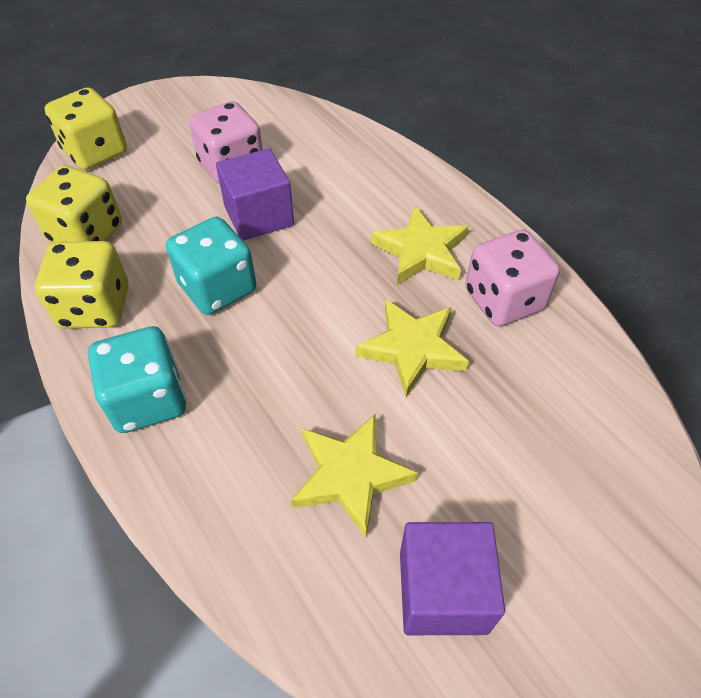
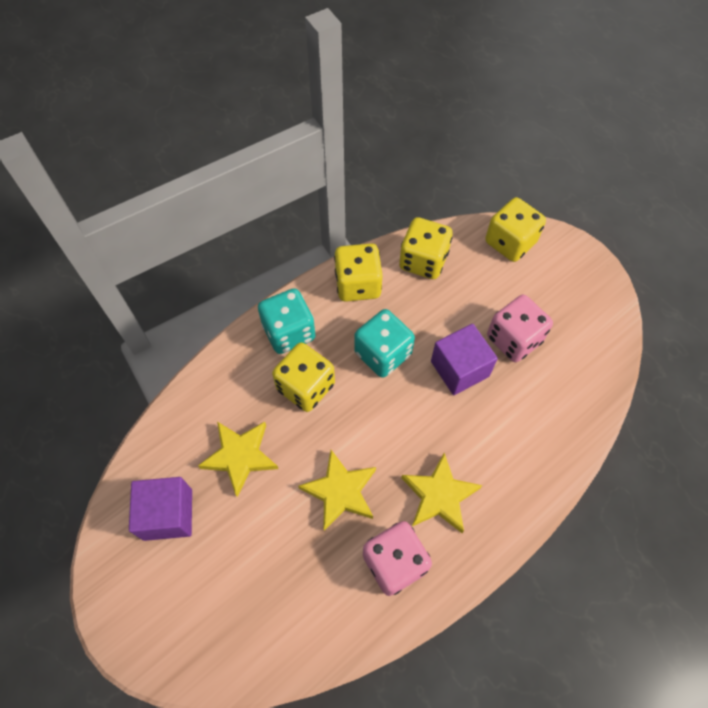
camera: 85 degrees right, 10 degrees up
none -> yellow dice [272,342,335,412]

